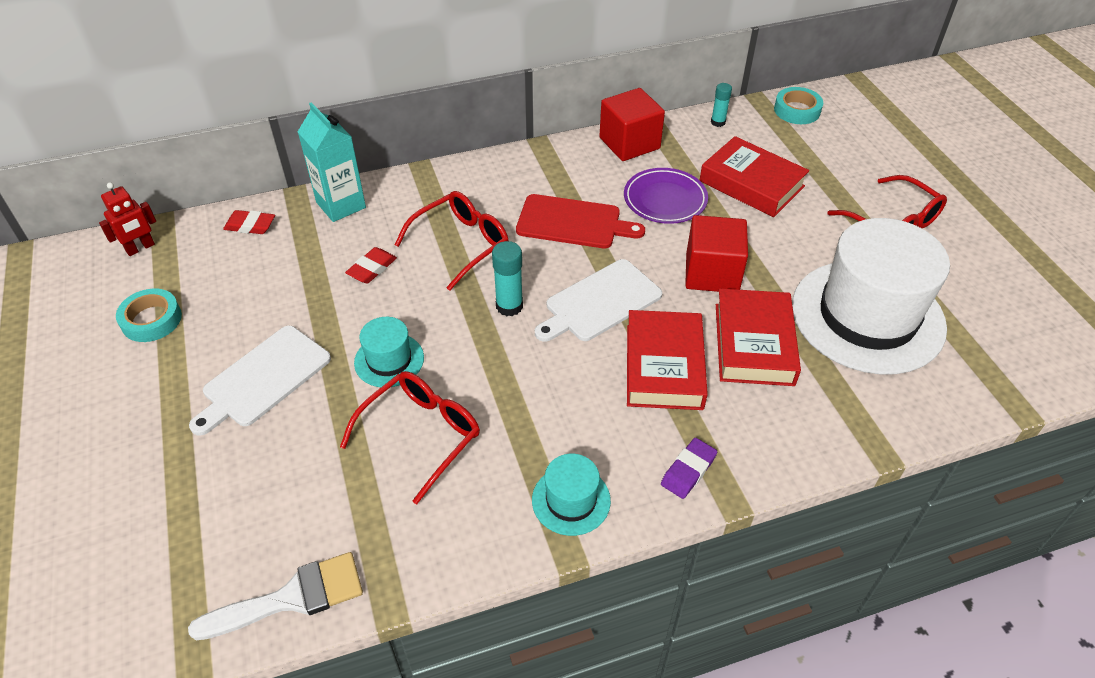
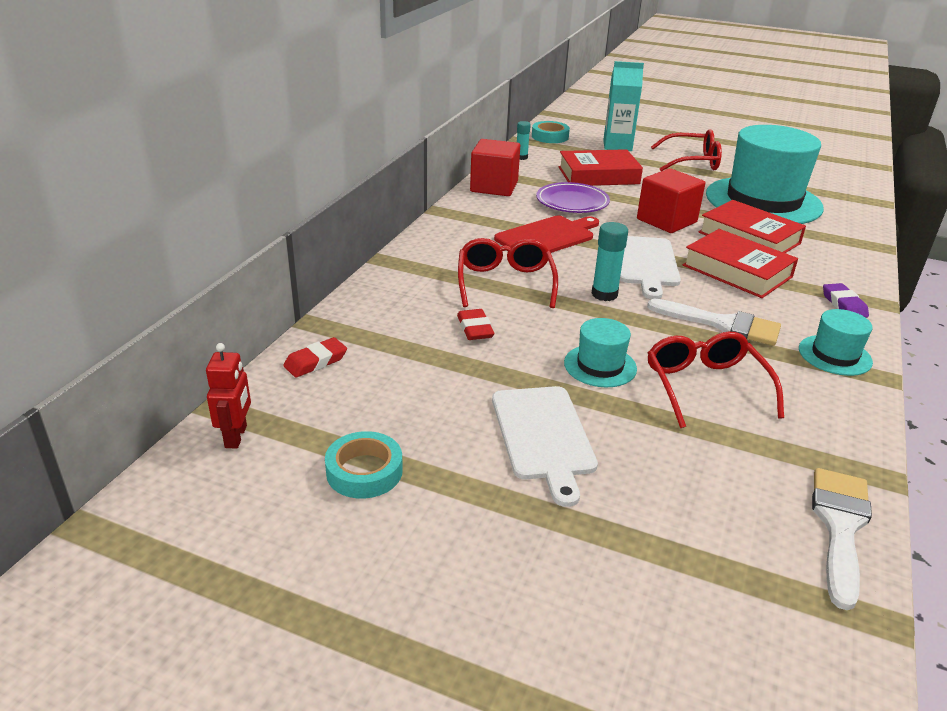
camera: 50 degrees left, 15 degrees down
turquoise carton [298,102,366,222] -> turquoise carton moved to [603,61,644,151]
white hat [792,218,950,375] -> turquoise hat [706,125,824,224]
none -> white brush [647,299,781,346]

